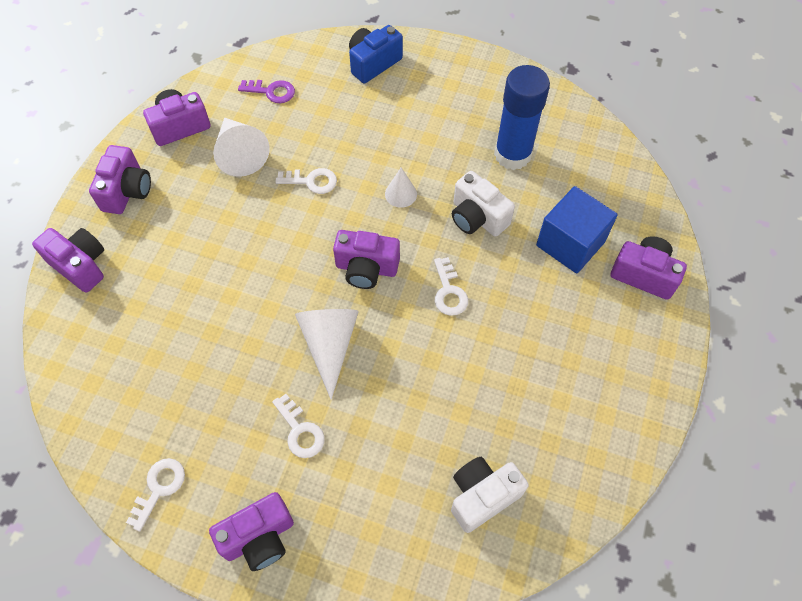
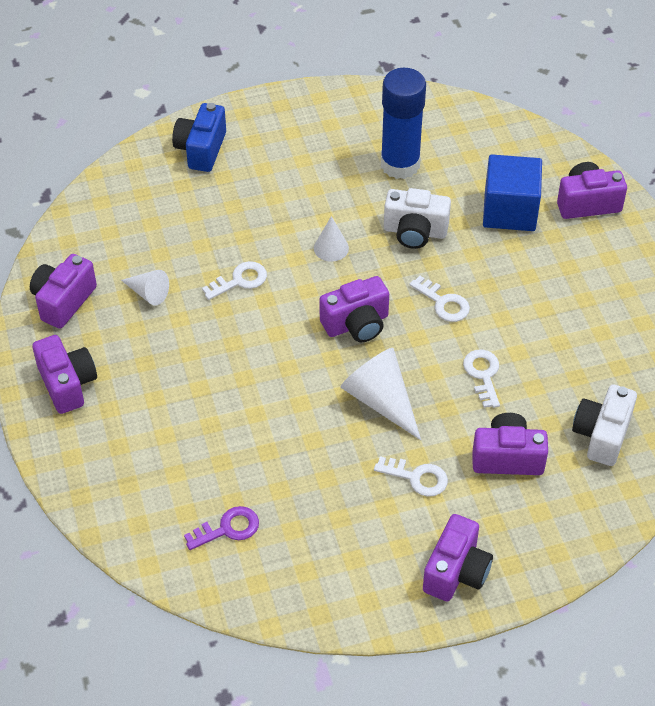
camera: 35 degrees left, 10 degrees down
purple camera [32,228,104,293] -> purple camera moved to [472,413,548,475]
white key [126,458,185,532] -> white key moved to [463,349,500,408]
white cone [213,118,270,177] -> white cone [121,270,169,306], size x0.58
purple key [238,80,295,103] -> purple key moved to [184,506,259,550]

